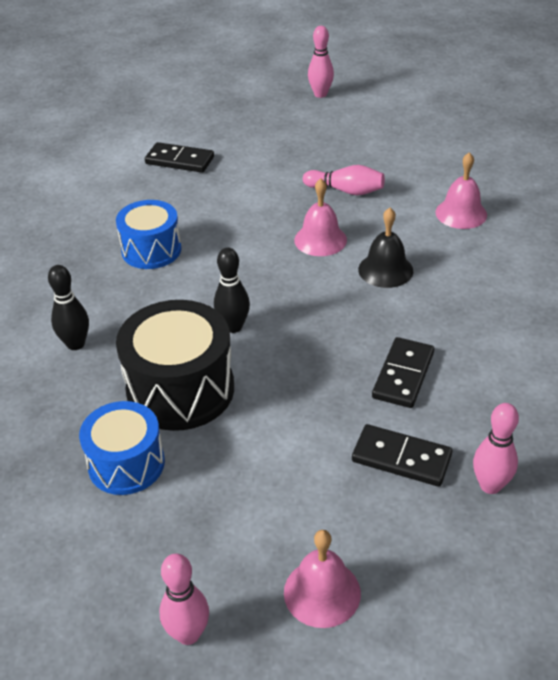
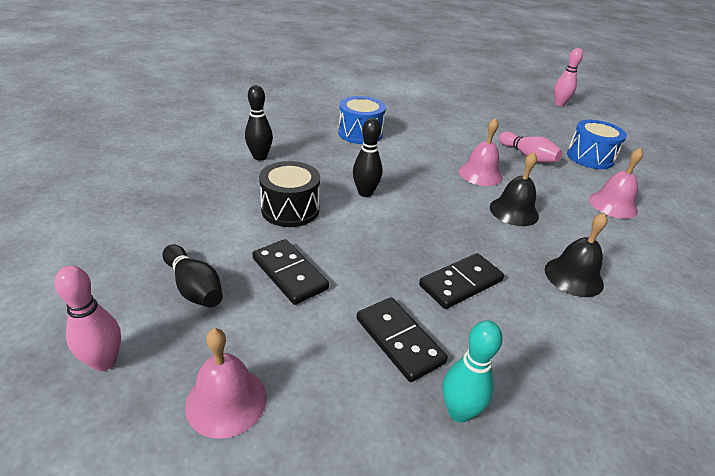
camera: 30 degrees right, 5 degrees down
blue drum [79,401,165,495] -> blue drum moved to [567,120,627,169]
black drum [116,300,234,431] -> black drum [259,161,320,227], size x0.66
black domino [145,142,214,172] -> black domino moved to [252,239,329,305]
pink bowling pin [473,403,519,494] -> turquoise bowling pin [443,320,503,422]
none -> black bowling pin [163,244,223,308]
none -> black bell [545,213,608,297]

